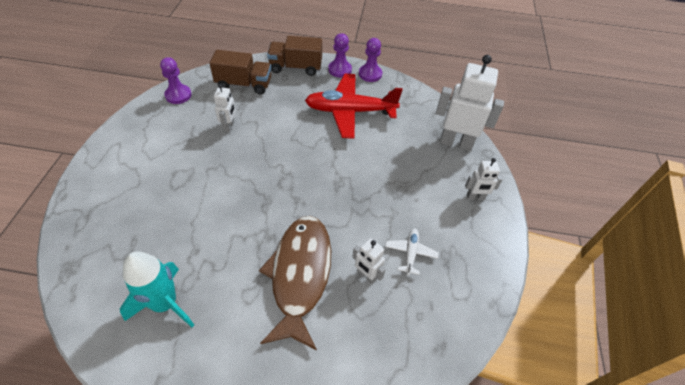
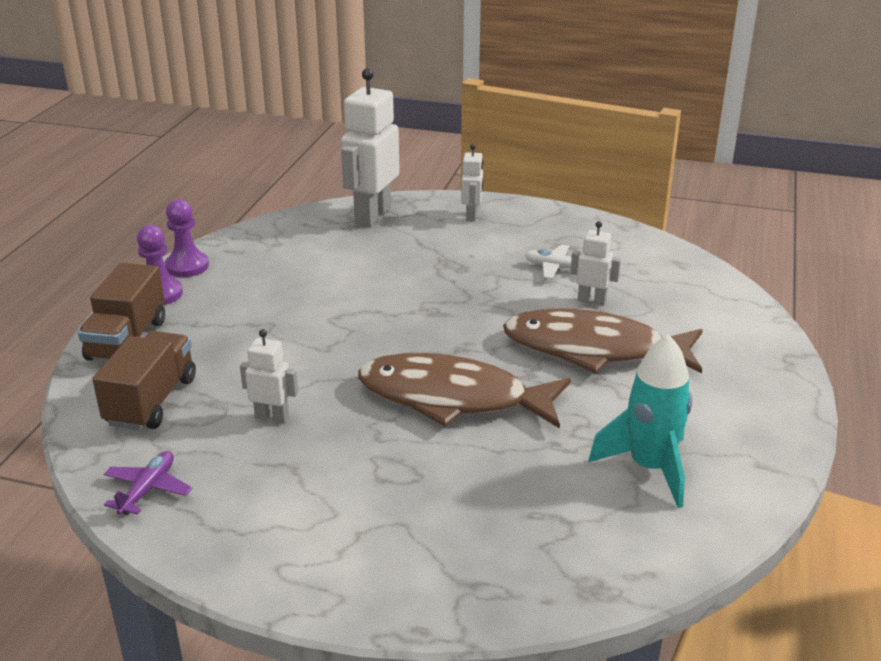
camera: 80 degrees left, 20 degrees down
purple pawn [160,57,192,104] -> purple plane [104,451,192,515]
red plane [305,73,403,139] -> none
white robot [352,238,386,284] -> white robot turned 120 degrees counterclockwise [570,221,621,305]
none -> brown fish [358,353,571,429]

